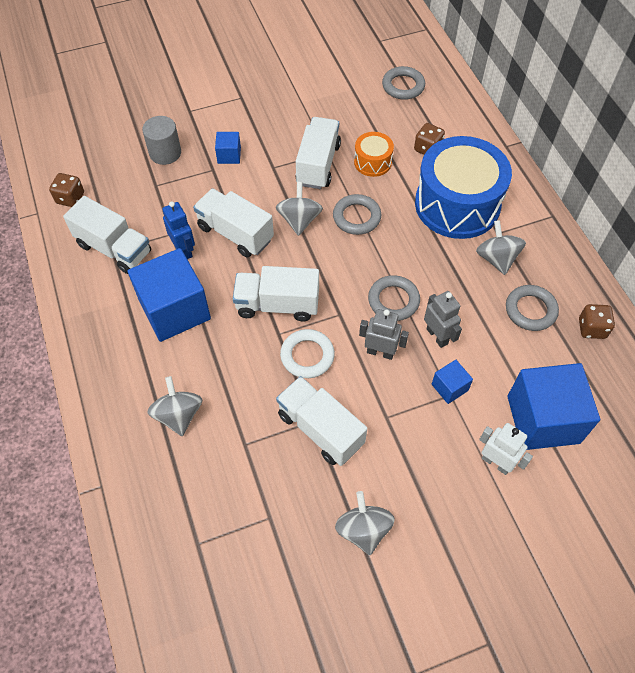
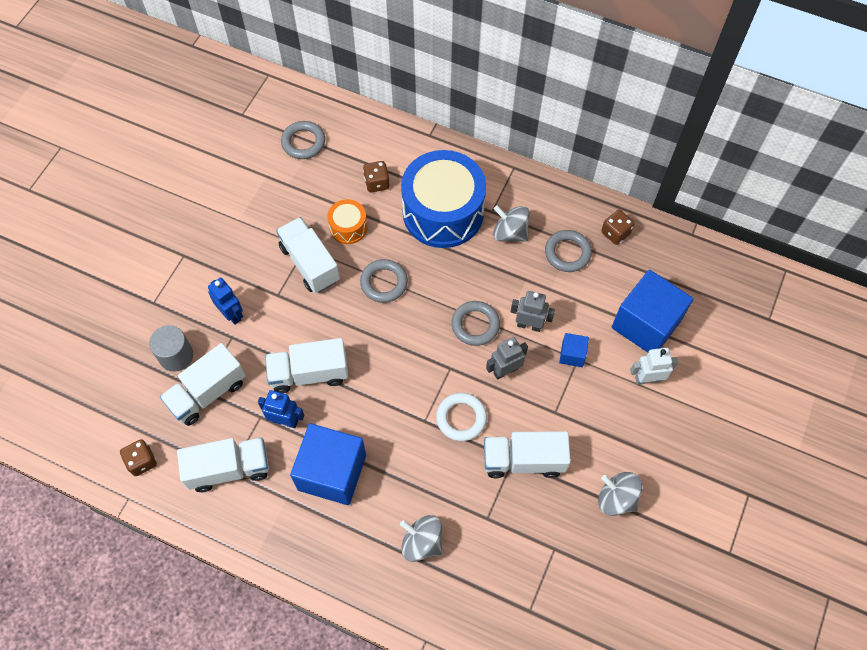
camera: 45 degrees left, 5 degrees up
blue cube [215,132,241,164] -> blue robot [208,278,243,325]
white truck [233,266,319,322] -> white truck moved to [160,343,246,426]
grey spinning top [276,182,323,236] -> none

